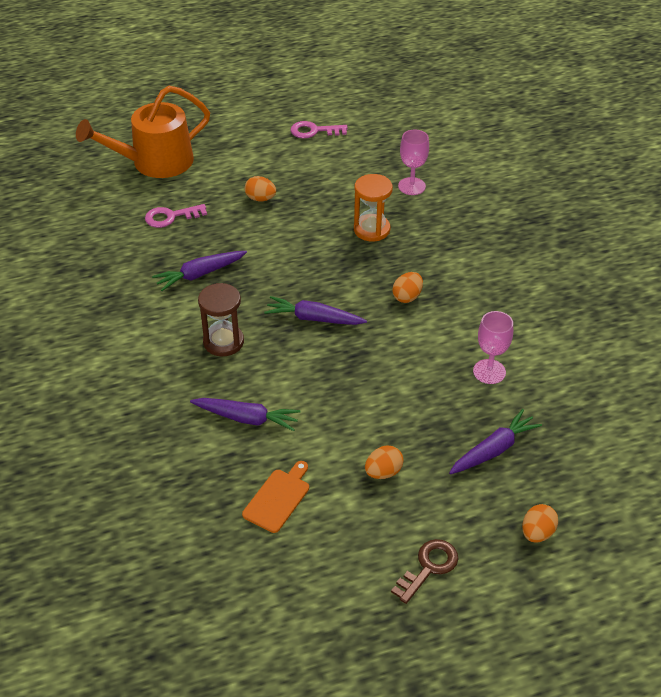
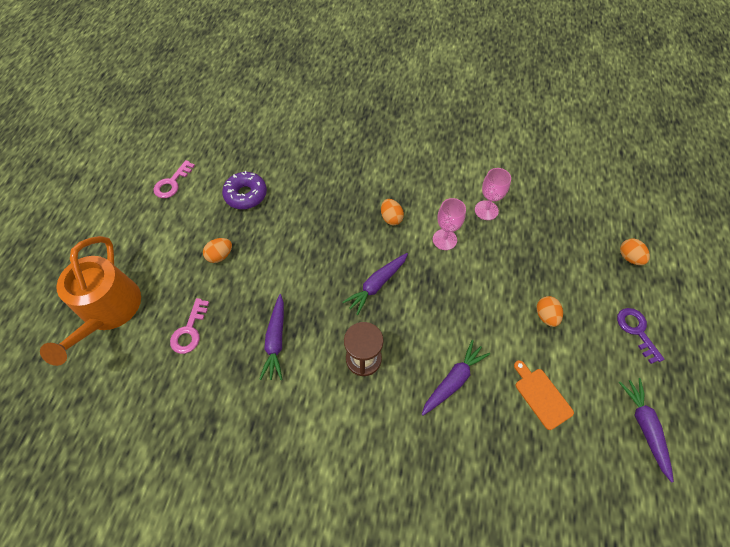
camera: 60 degrees left, 15 degrees up
orange hourglass [354,174,393,241] -> none
brown key [391,539,458,604] -> purple key [617,308,664,364]
pink goblet [398,129,429,195] -> pink goblet moved to [433,198,466,250]
purple carrot [449,409,542,474] -> purple carrot moved to [619,378,674,483]
none -> purple donut [222,171,267,209]

